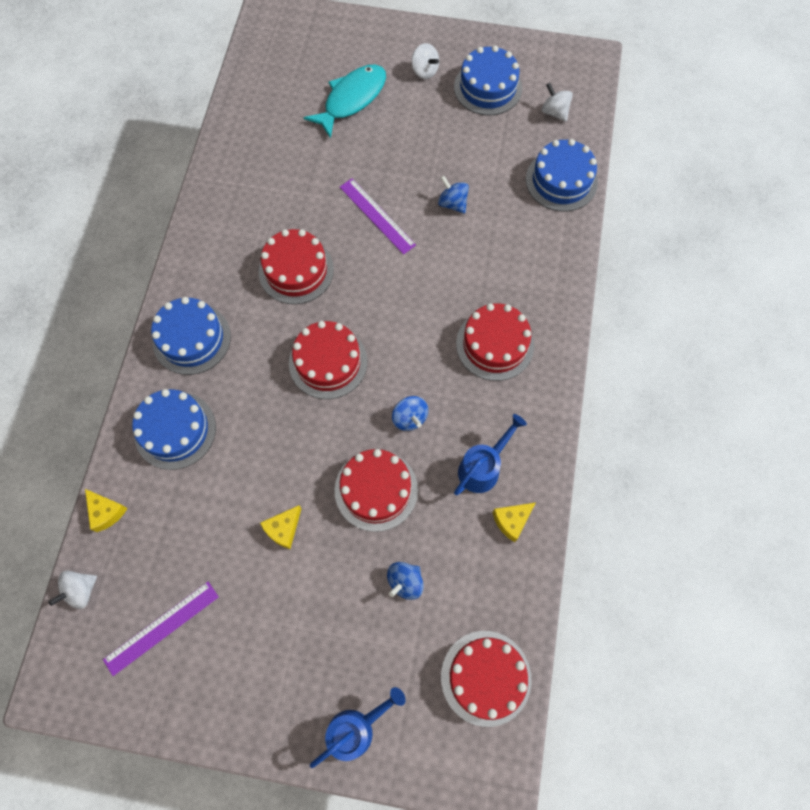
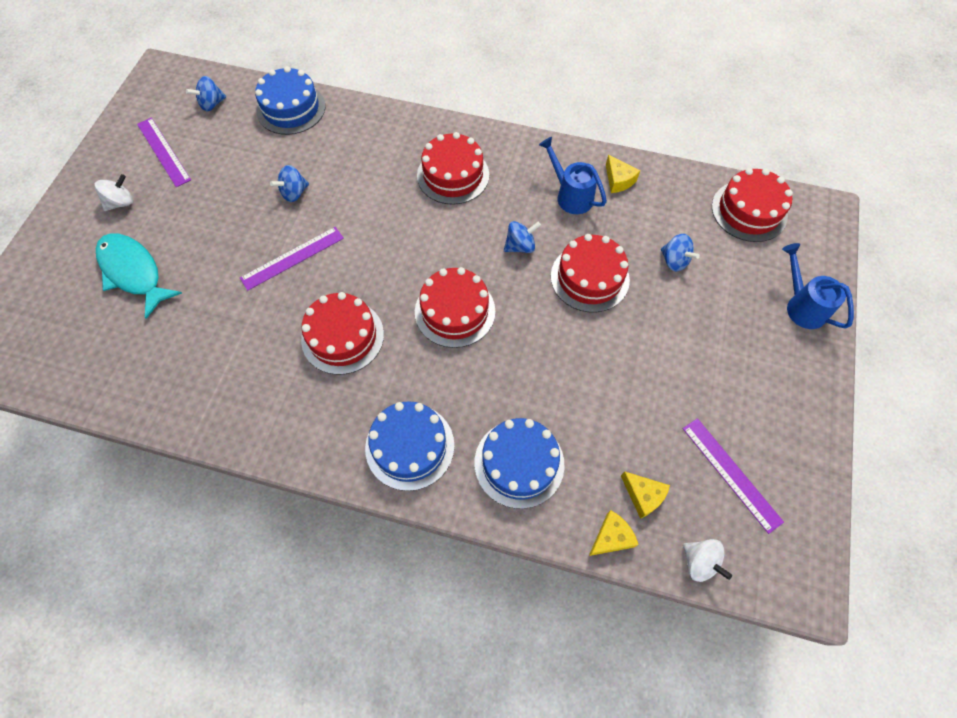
camera: 85 degrees left, 5 degrees down
yellow cheese [260,505,301,549] -> yellow cheese moved to [621,471,670,519]
blue cake [454,45,522,116] -> purple ruler [137,118,191,187]
white spinning top [542,83,573,122] -> blue spinning top [186,76,226,111]

